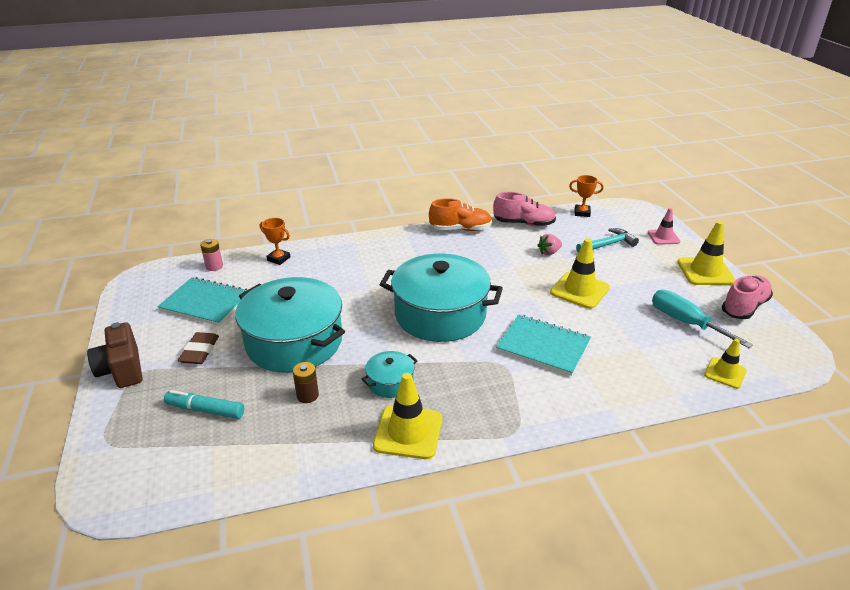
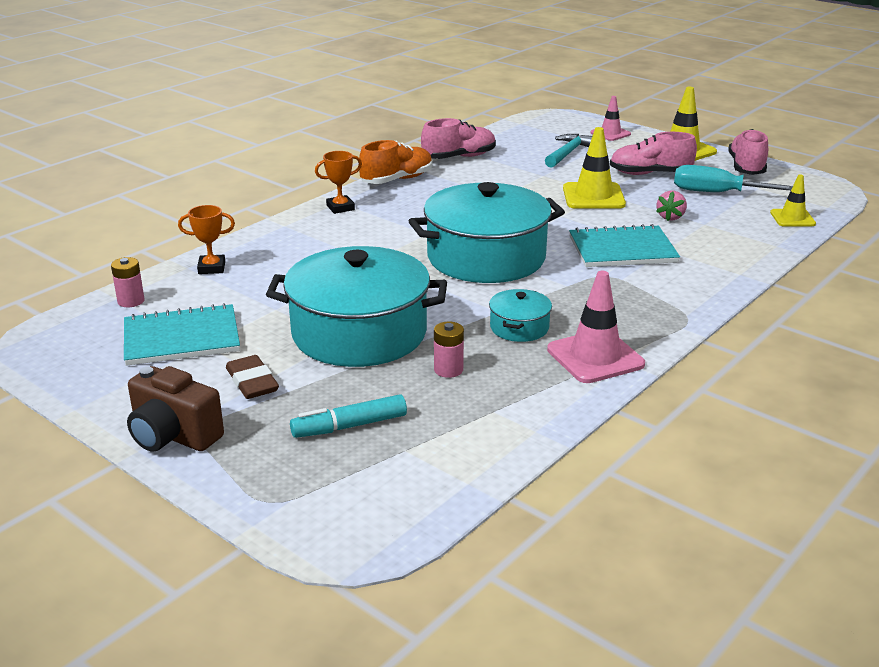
camera: 35 degrees left, 5 degrees down
brown battery [293,362,319,403] -> pink battery [434,321,464,378]
yellow traffic cone [373,373,442,459] -> pink traffic cone [547,271,645,383]
pink strawberry [537,234,562,255] -> pink strawberry moved to [656,191,687,221]
orange trophy [569,175,604,217] -> orange trophy moved to [315,151,362,214]
none -> pink shoe [610,132,697,175]

